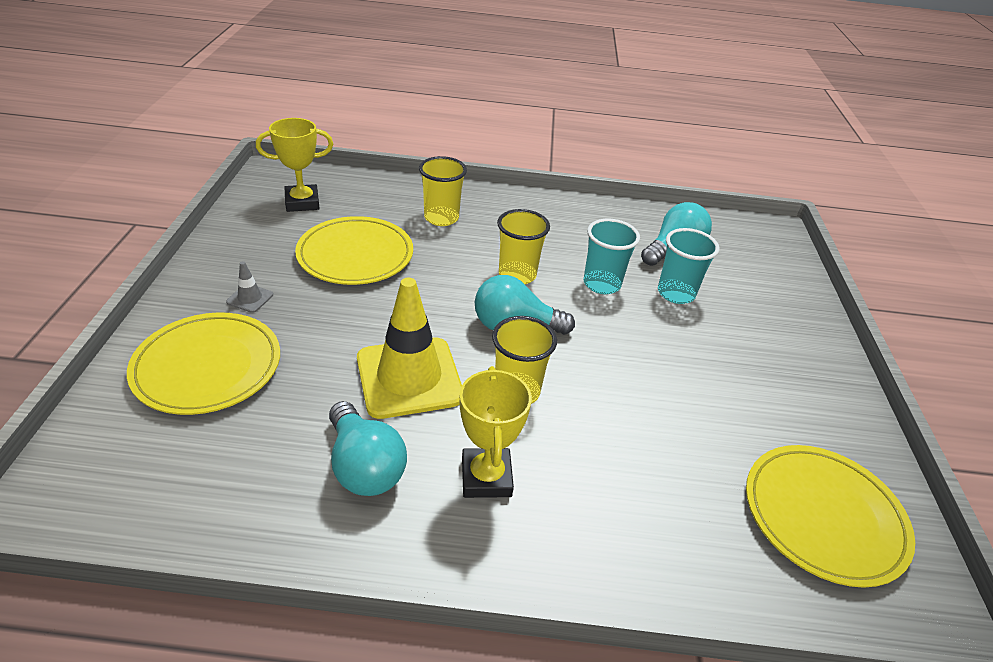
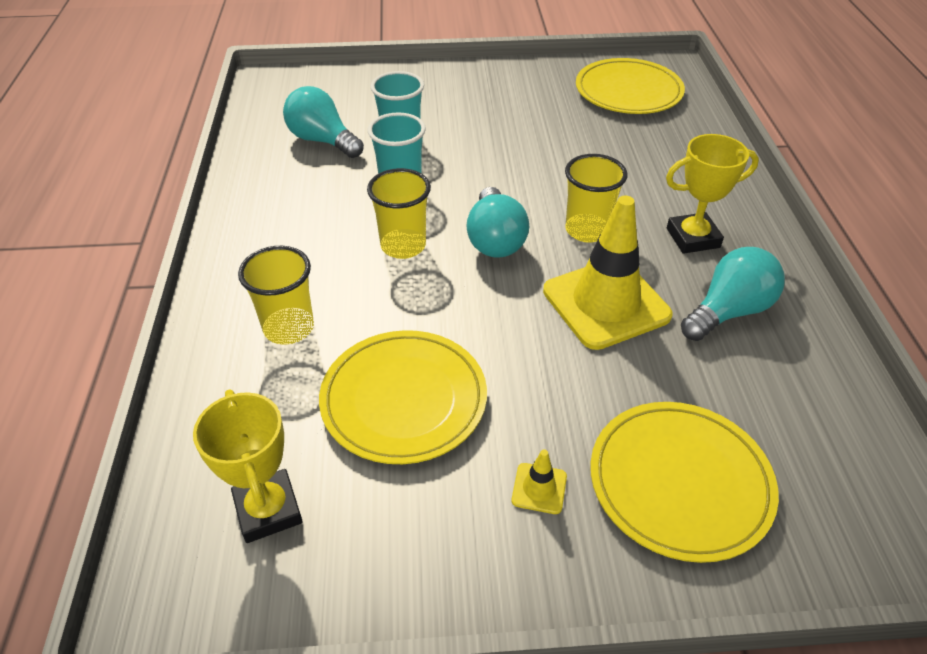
camera: 95 degrees left, 5 degrees up
grey traffic cone [226,261,273,313] -> yellow traffic cone [512,450,567,514]

